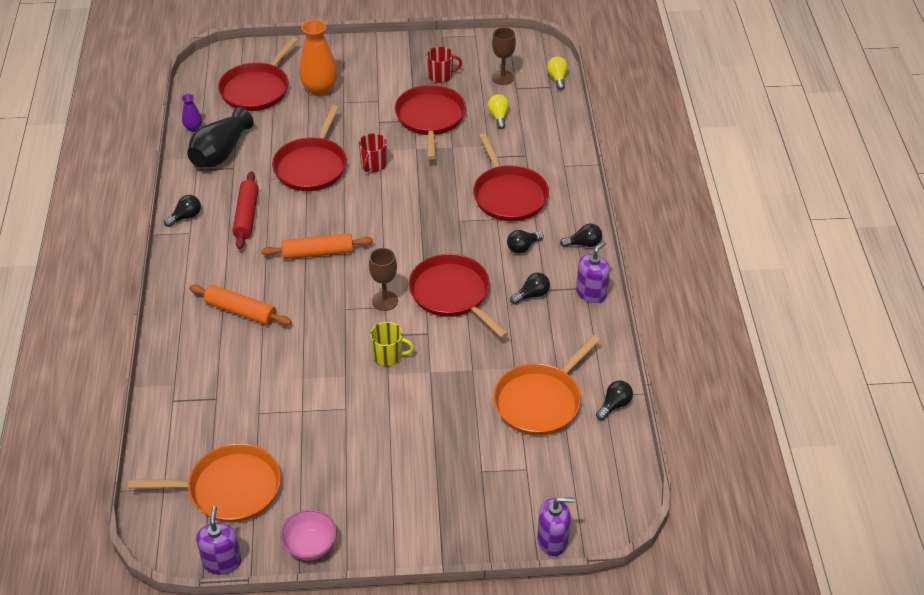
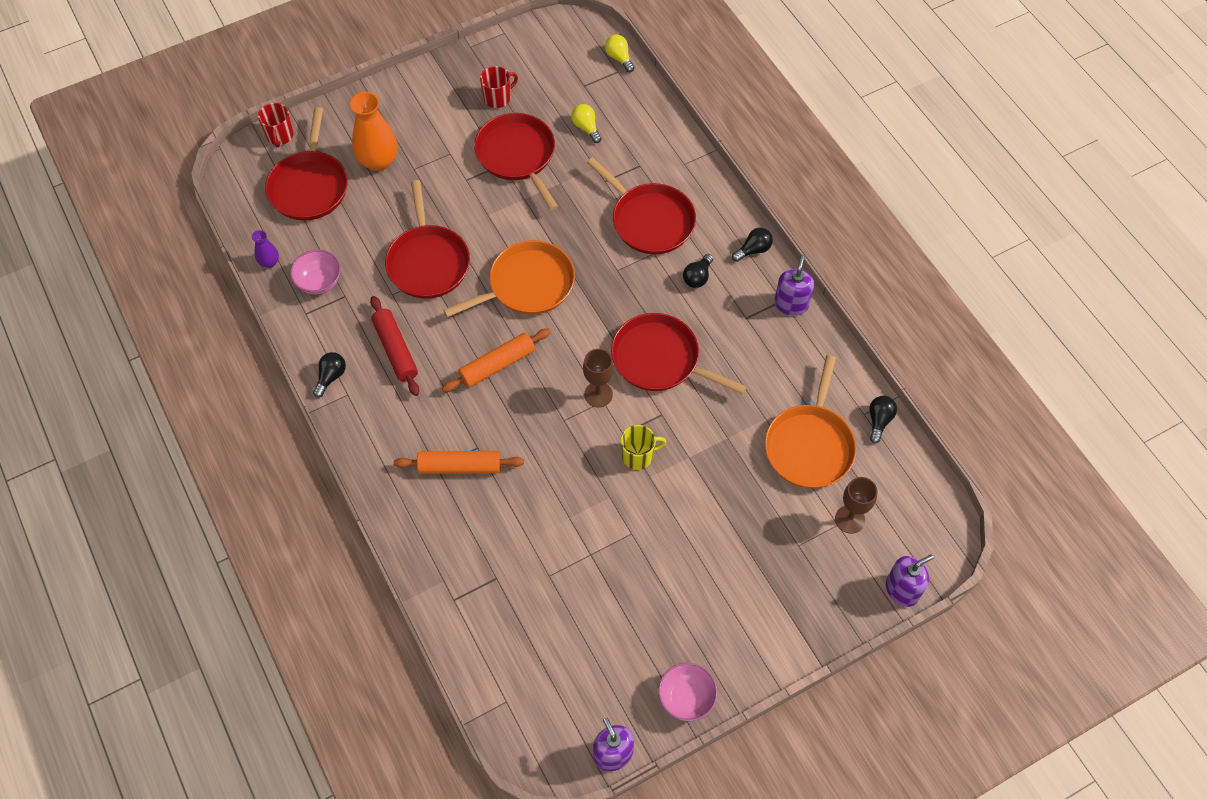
camera: 25 degrees left, 15 degrees up
orange pan [128,443,281,523] -> orange pan moved to [443,240,575,317]
black vase [187,107,254,167] -> pink bowl [290,250,341,295]
red mug [359,133,387,172] -> red mug moved to [258,103,294,148]
brown goblet [492,27,516,85] -> brown goblet moved to [835,477,878,534]
black light bulb [510,273,550,304] -> none

